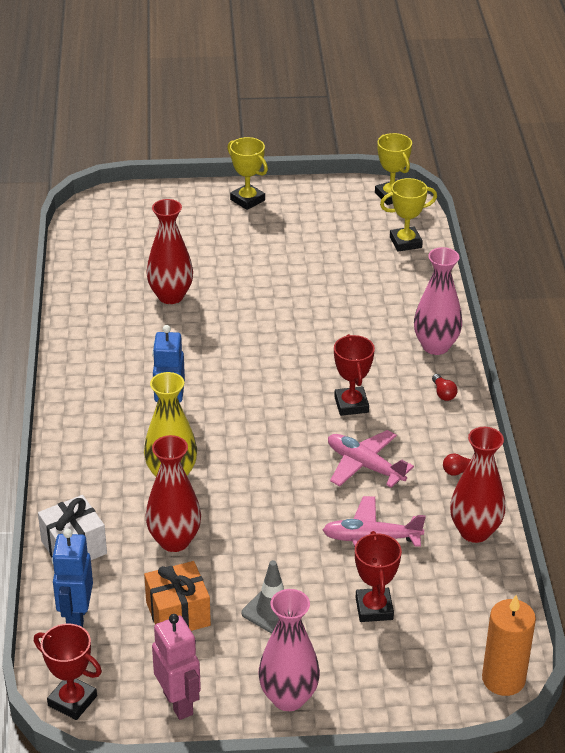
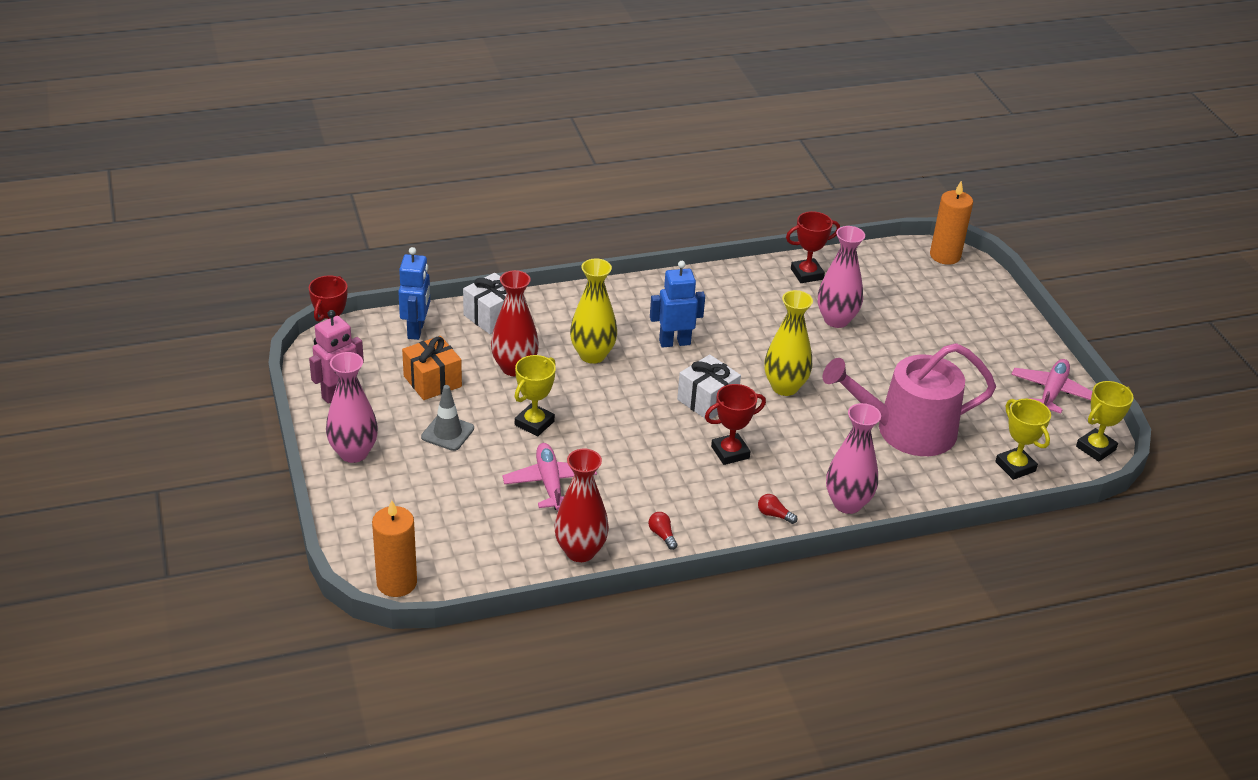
camera: 75 degrees right, 0 degrees up
blue robot [52,529,93,627] -> blue robot turned 105 degrees clockwise [398,247,430,340]
red vase [146,199,193,304] -> pink vase [818,226,865,328]
yellow trophy [228,137,268,210] -> yellow trophy moved to [515,355,556,437]
pink plane [328,430,414,488] -> pink plane moved to [1011,359,1092,414]
red trophy [355,531,402,622] -> red trophy moved to [786,211,840,283]
red light bulb [432,374,458,401] -> red light bulb turned 60 degrees clockwise [758,494,797,524]
none -> white gift [677,354,741,419]
none -> yellow vase [764,290,813,396]
none -> pink watering can [823,343,996,456]
none -> orange candle [930,181,973,265]

